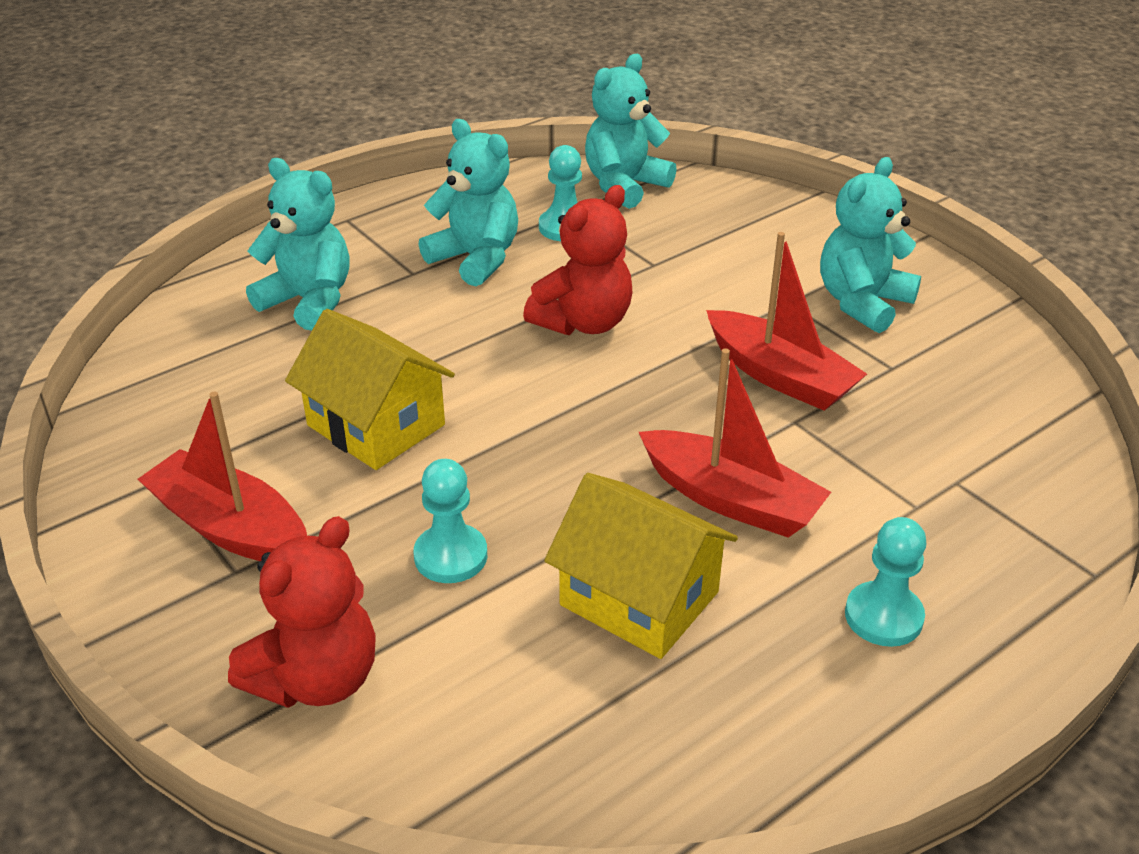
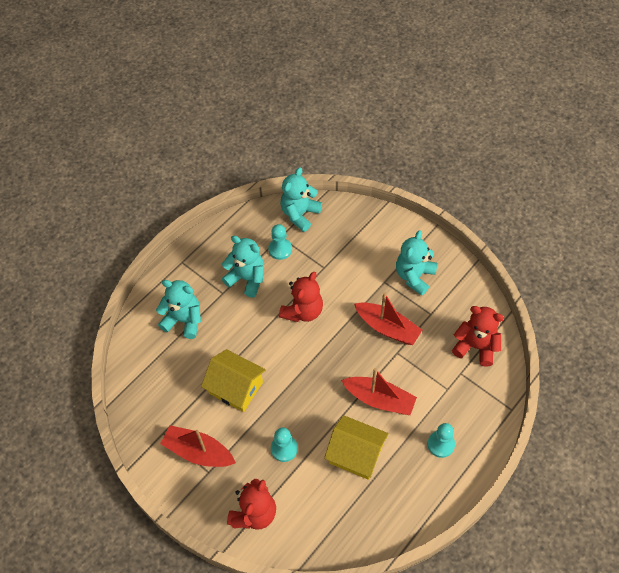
camera: 10 degrees left, 20 degrees up
none -> red teddy bear [452,306,504,367]

